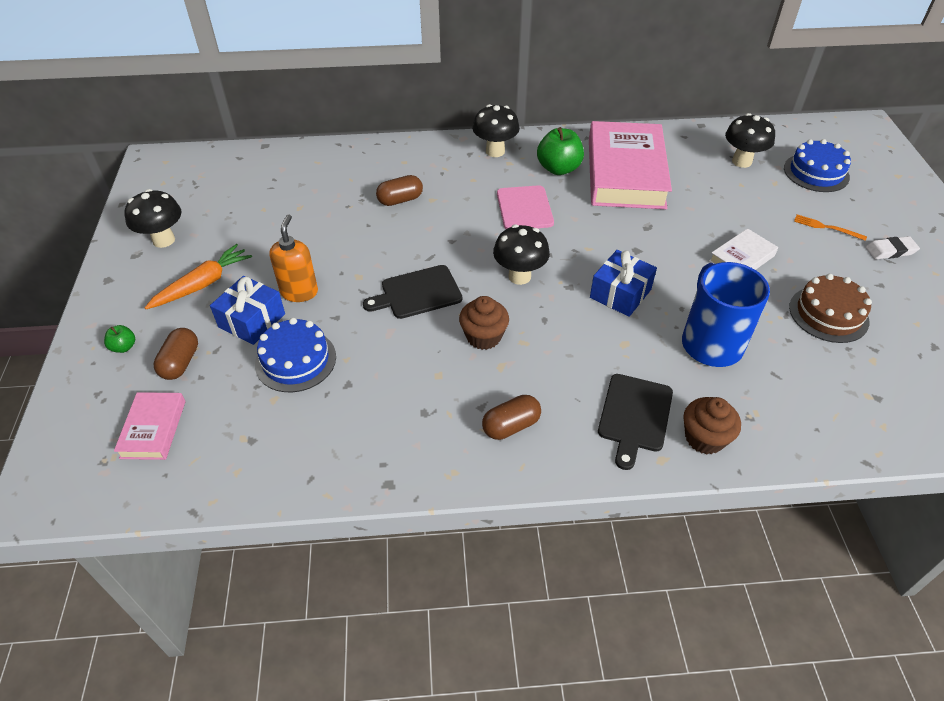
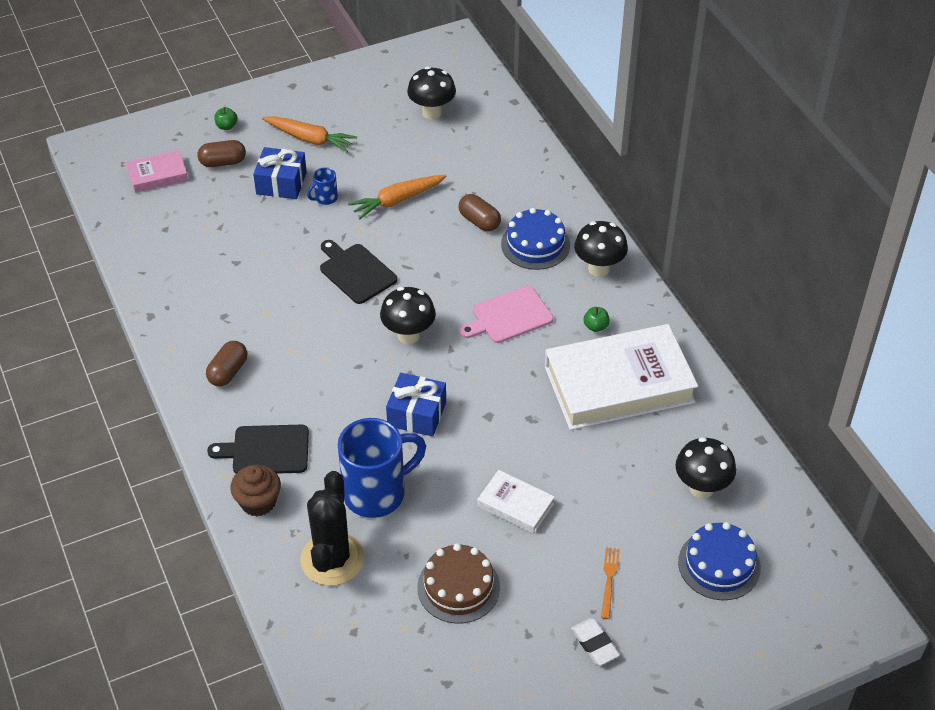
camera: 70 degrees right, 0 degrees up
black mushroom [124,189,181,248] -> black mushroom moved to [407,66,456,120]
blue cake [255,318,336,392] -> blue cake moved to [501,208,570,270]
orange soap dispenser [269,214,318,302] -> blue mug [307,167,338,205]
brown cupcake [459,296,509,350] -> none
brown capsule [482,395,541,440] -> brown capsule turned 75 degrees clockwise [206,341,247,386]
green apple [537,127,584,175] -> green apple [584,307,610,332], size x0.49
pink book [589,121,672,209] -> white book [545,324,698,430]
none -> black cactus [300,471,364,586]
none -> orange carrot [348,175,447,219]

